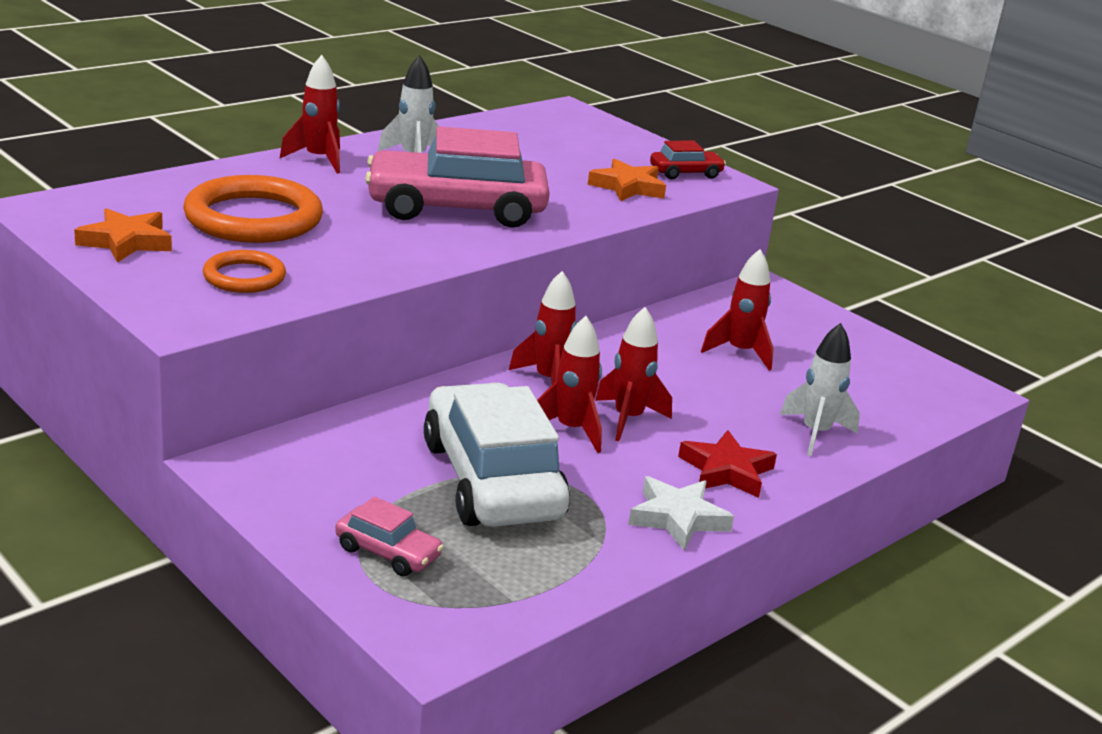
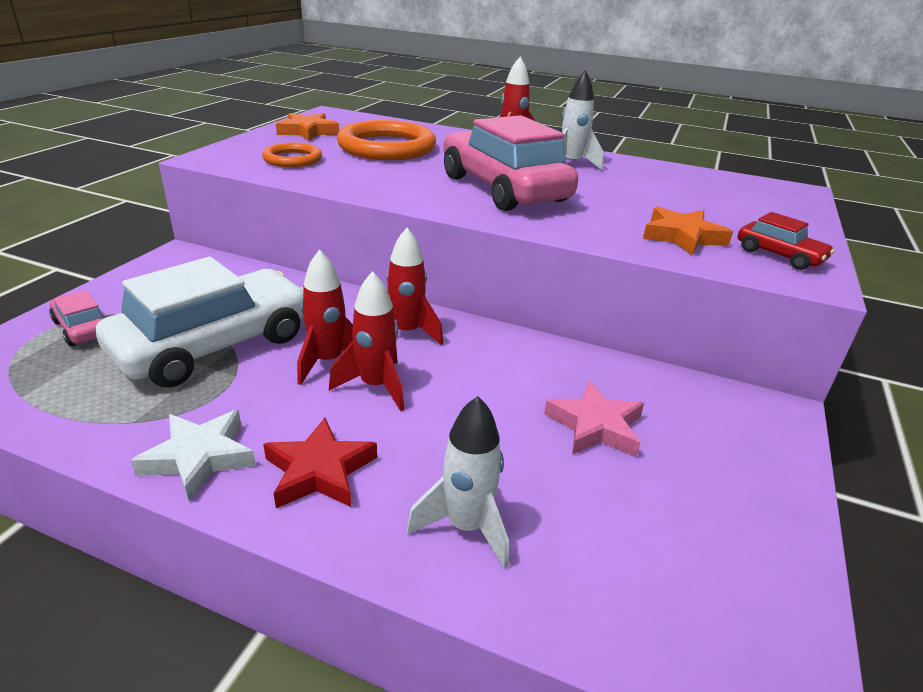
camera: 65 degrees right, 5 degrees up
pink car [335,496,444,576] -> pink car turned 135 degrees clockwise [49,290,104,346]
red rocket [701,249,774,371] -> pink star [544,381,644,457]

